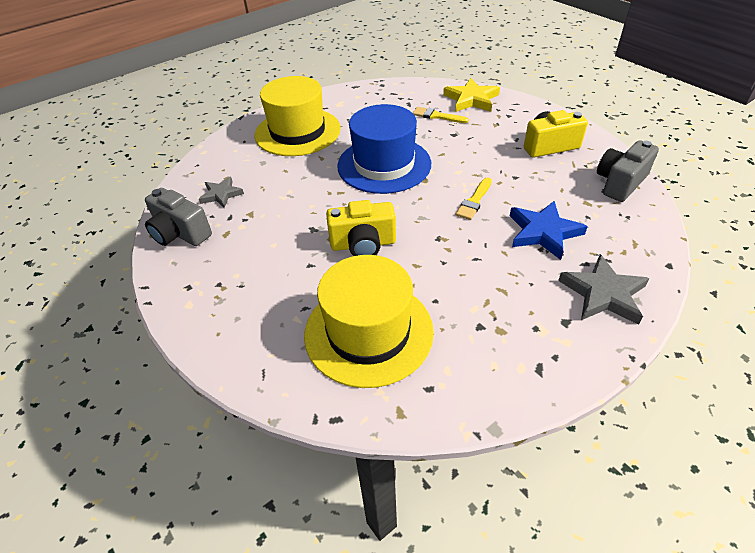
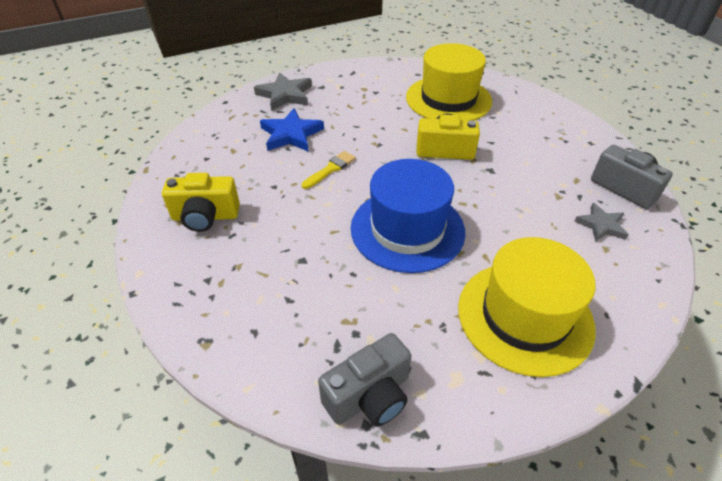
camera: 170 degrees left, 0 degrees up
yellow brush [413,107,469,123] -> none
yellow star [443,78,500,112] -> none
grey camera [597,140,659,202] -> grey camera moved to [318,333,411,427]

